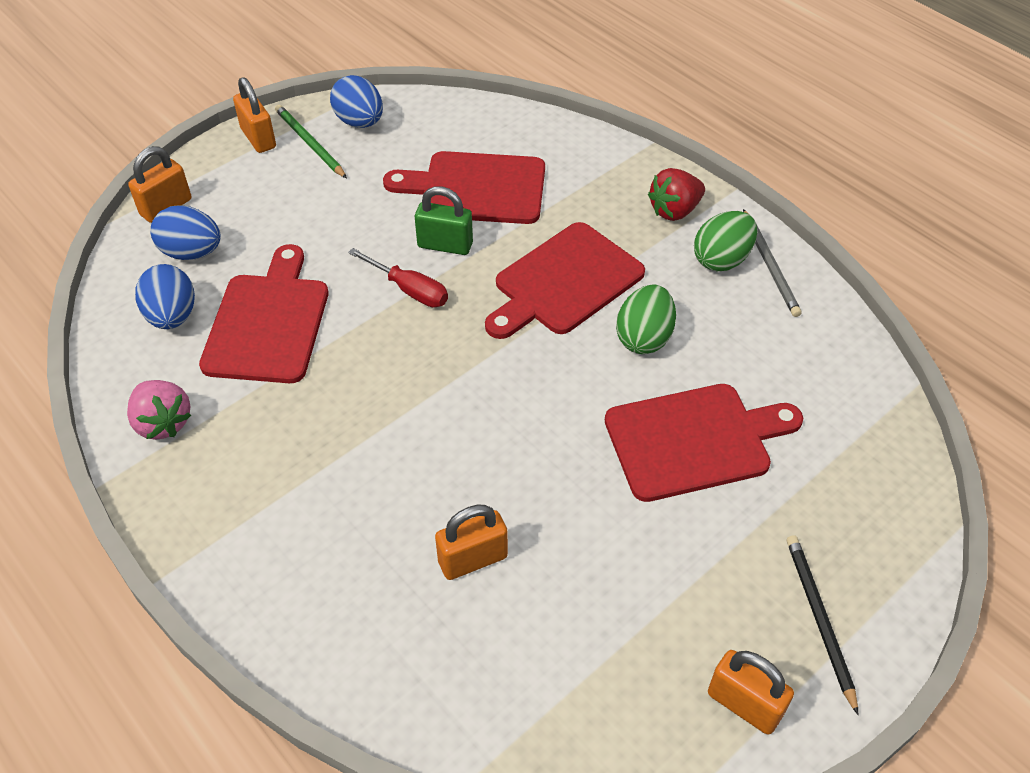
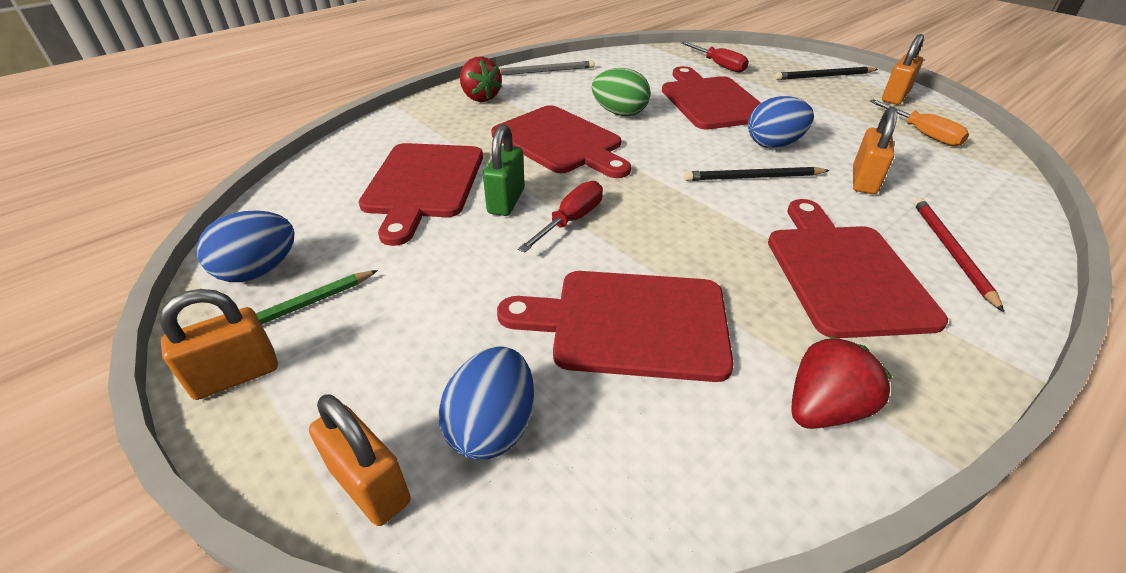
camera: 90 degrees left, 10 degrees down
pink strawberry [127,380,191,440] -> red strawberry [791,336,892,429]
blue egg [135,264,195,329] -> blue egg moved to [748,96,814,148]
orange padlock [435,505,508,580] -> orange padlock turned 45 degrees clockwise [853,106,897,194]
green egg [694,211,757,271] -> none
none -> red screwdriver [681,41,749,73]
none -> black pencil [684,167,830,181]
none -> red cutting board [768,199,948,338]
none -> orange screwdriver [869,99,969,146]
none -> red pencil [913,198,1004,312]

